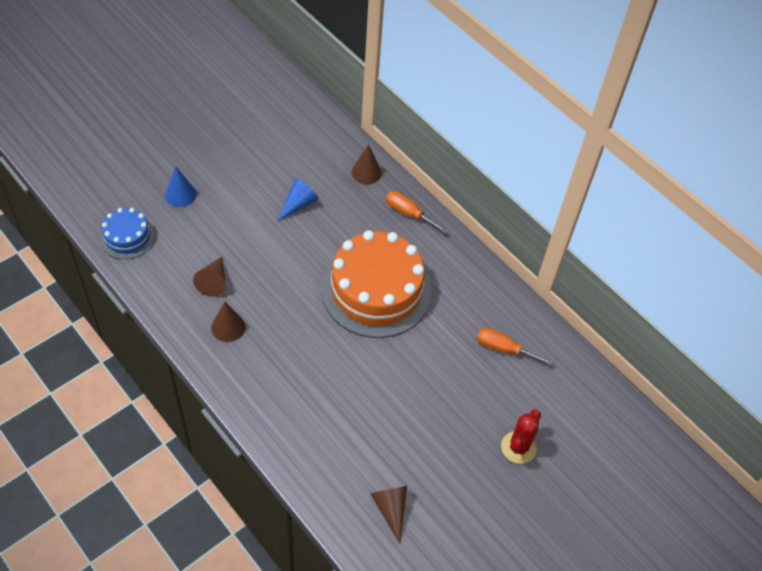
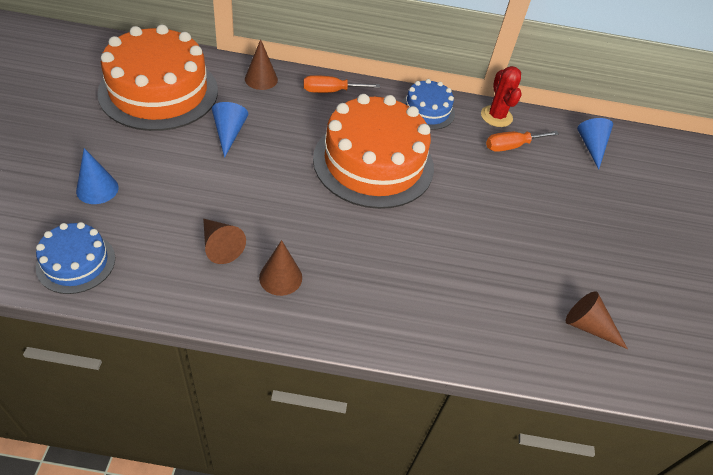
camera: 45 degrees left, 5 degrees down
red cactus [501,409,541,464] -> red cactus moved to [481,66,522,127]
none -> orange cake [97,25,218,131]
none -> blue cake [401,79,455,130]
none -> blue cone [577,118,613,169]

